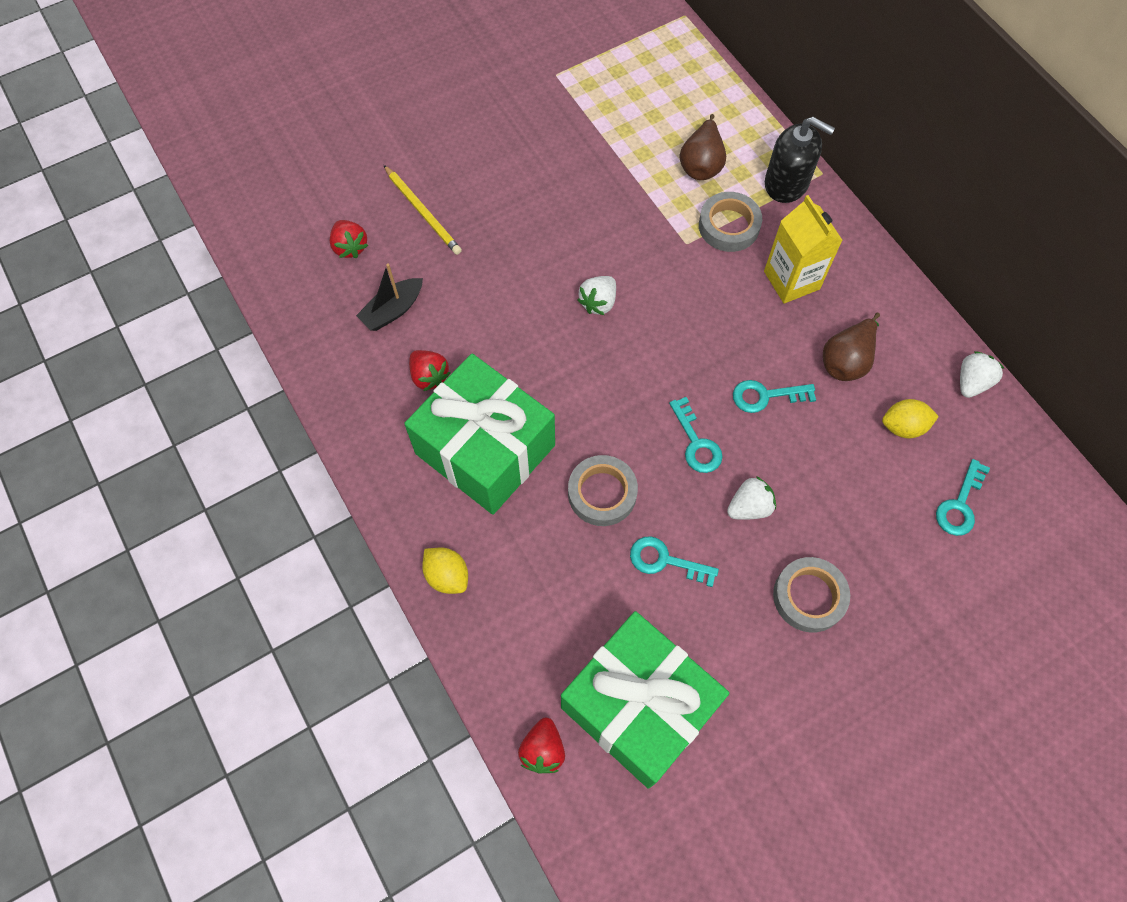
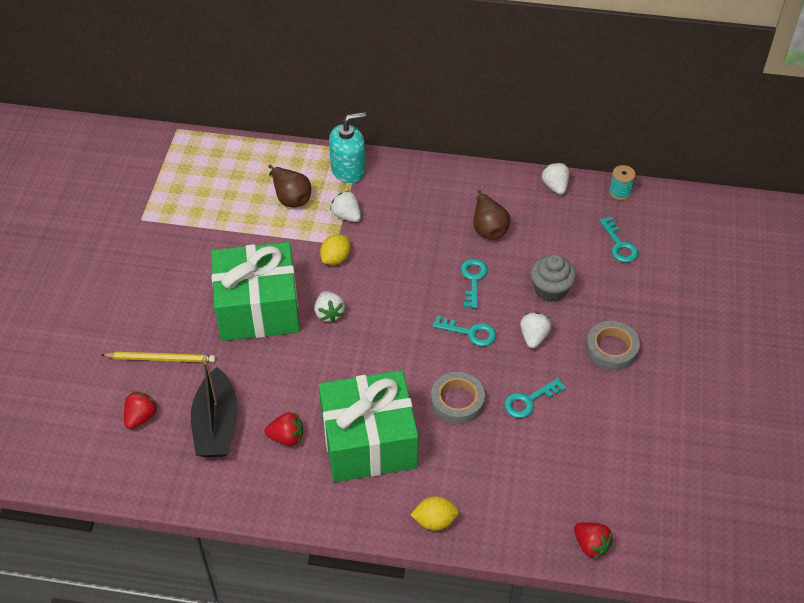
camera: 50 degrees left, 15 degrees down
red strawberry [330,220,368,258] -> red strawberry turned 75 degrees counterclockwise [124,391,158,429]
black boat [356,263,423,331] -> black boat [191,357,238,457], size x1.60
green gift [561,611,729,789] -> green gift moved to [211,242,300,341]
grey tape [699,192,762,252] -> white strawberry [330,190,361,222]
turquoise key [733,380,816,413] -> turquoise key turned 150 degrees clockwise [461,259,488,308]
yellow carton [764,195,843,303] -> none
black soap dispenser [765,117,835,203] -> turquoise soap dispenser [329,112,366,183]
yellow lemon [882,399,939,438] -> yellow lemon moved to [320,234,351,265]
none -> grey cupcake [530,254,576,302]
none -> turquoise spool [609,165,636,200]

